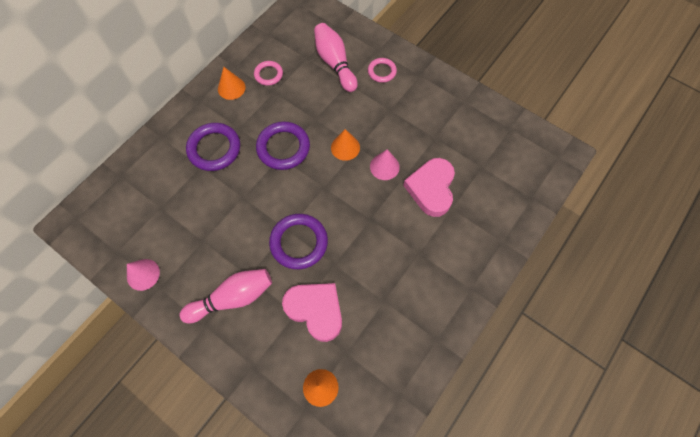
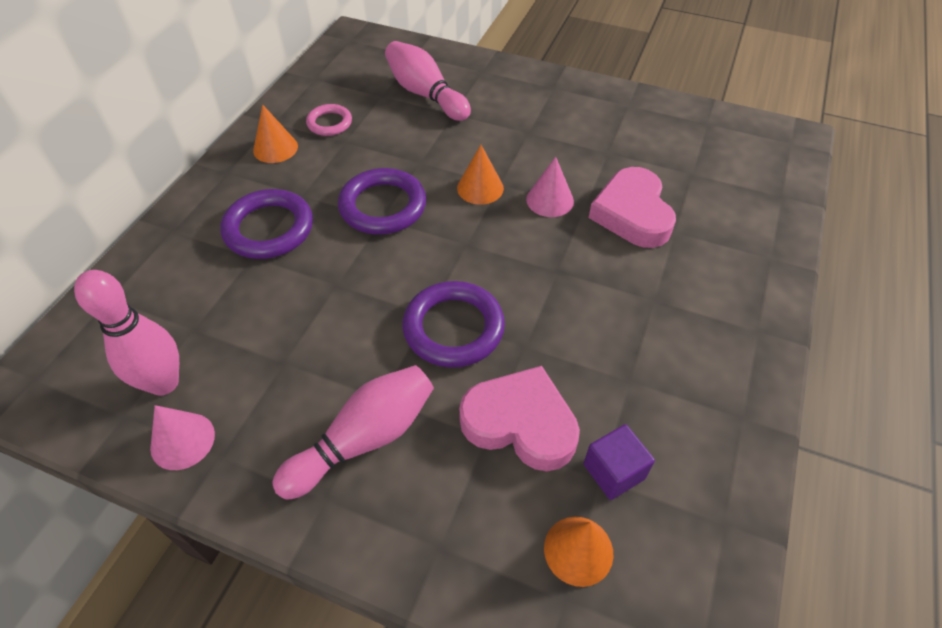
camera: 15 degrees left, 15 degrees down
pink ring [368,58,397,83] -> none
none -> pink bowling pin [74,270,179,395]
none -> purple cube [584,424,655,500]

